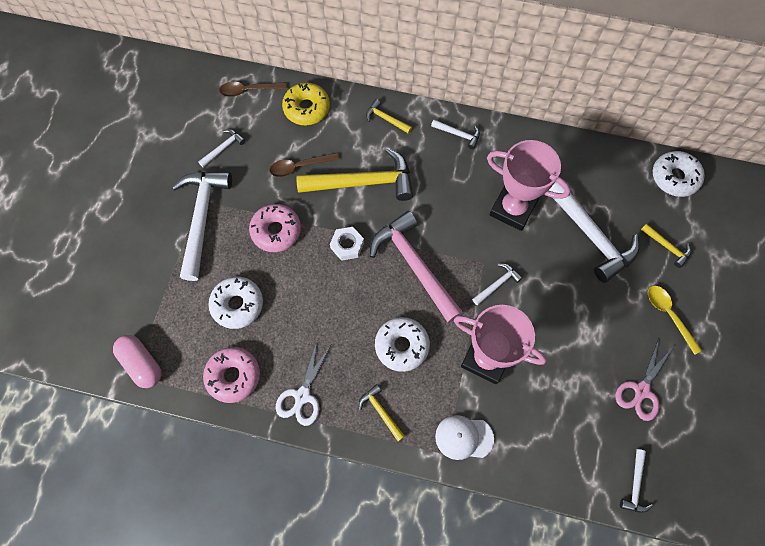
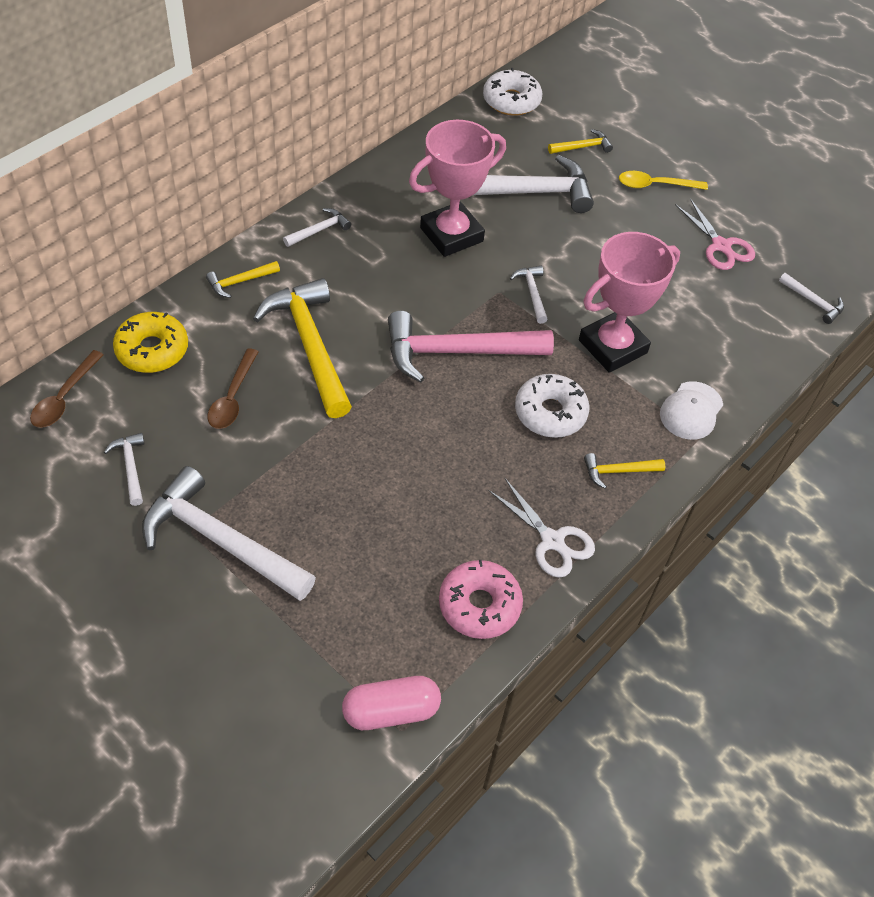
camera: 65 degrees left, 15 degrees down
white donut [208,277,263,329] -> none
pink donut [249,204,301,252] -> none
yellow hammer [296,148,413,201] -> yellow hammer turned 45 degrees counterclockwise [253,278,352,418]
white nut [330,227,364,261] -> none

